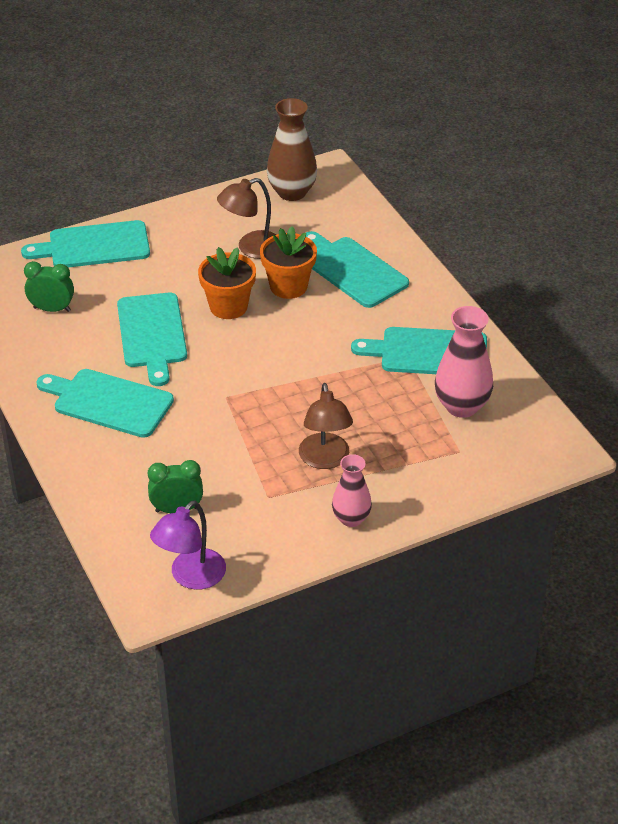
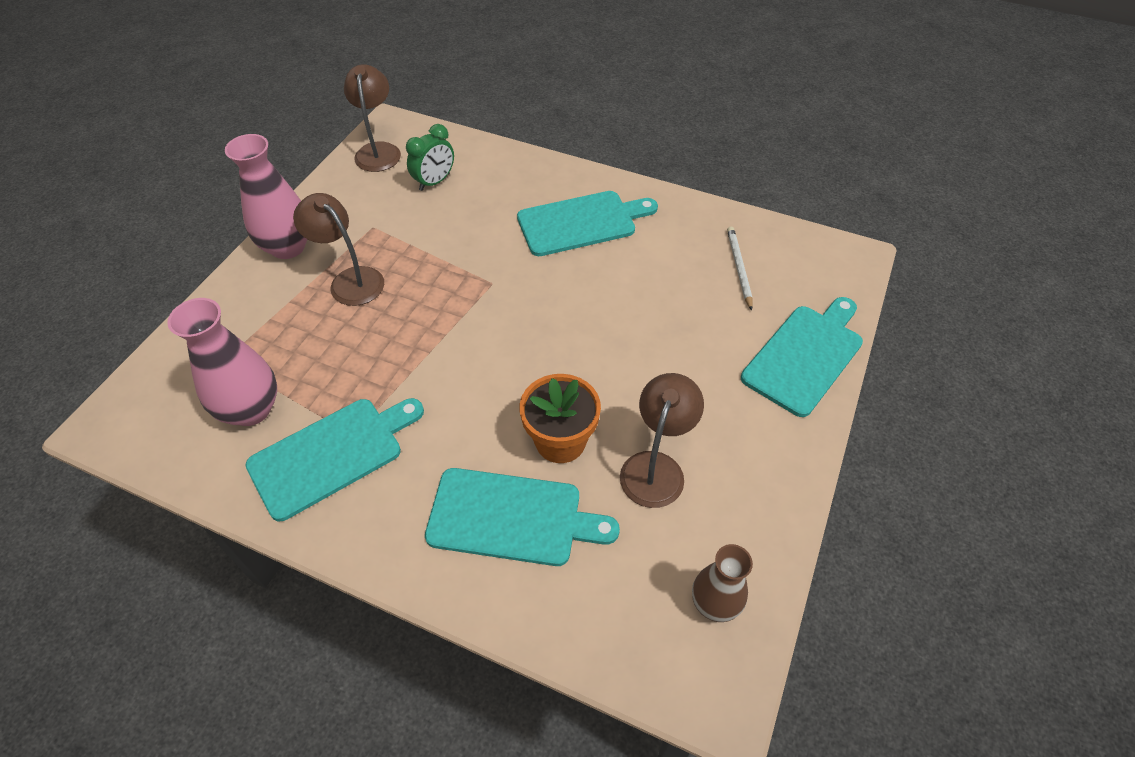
camera: 140 degrees right, 10 degrees up
green clock [24,261,74,312] -> white pencil [727,227,753,311]
turquoise cutting board [117,292,187,386] -> none
purple lamp [150,501,226,590] -> brown lamp [344,64,401,172]
orange flower pot [198,247,256,319] -> none
brown vase [267,98,317,201] -> brown vase [692,544,753,622], size x0.64
pink vase [332,454,372,527] -> pink vase [225,134,308,259], size x1.57

